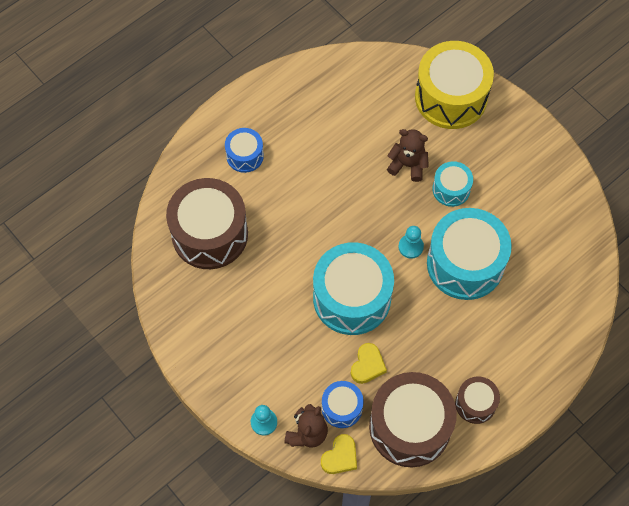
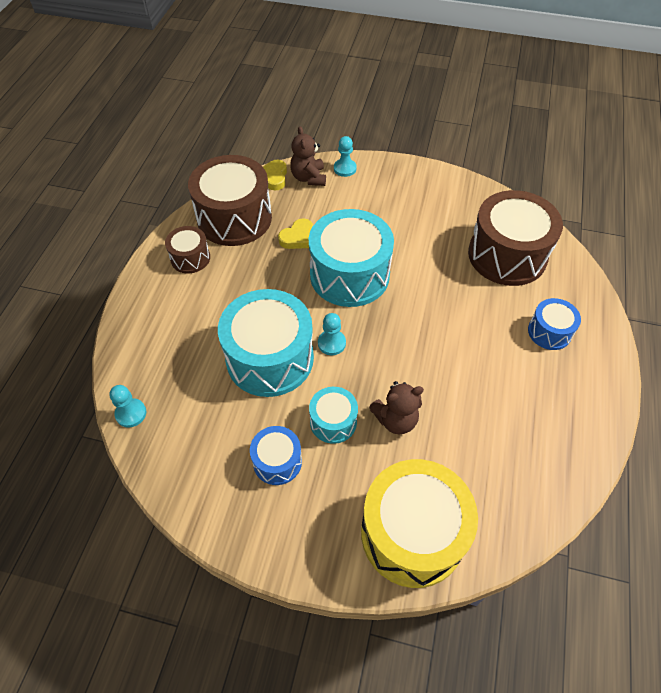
camera: 145 degrees right, 10 degrees down
blue drum [322,381,364,428] -> blue drum moved to [250,426,302,485]
yellow heart [351,343,387,384] -> yellow heart turned 120 degrees counterclockwise [278,218,313,249]
none -> turquoise pawn [109,385,146,428]

